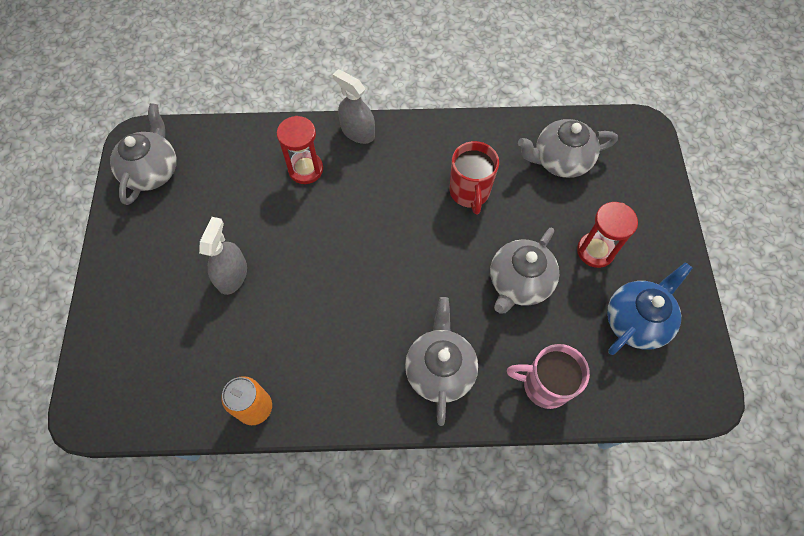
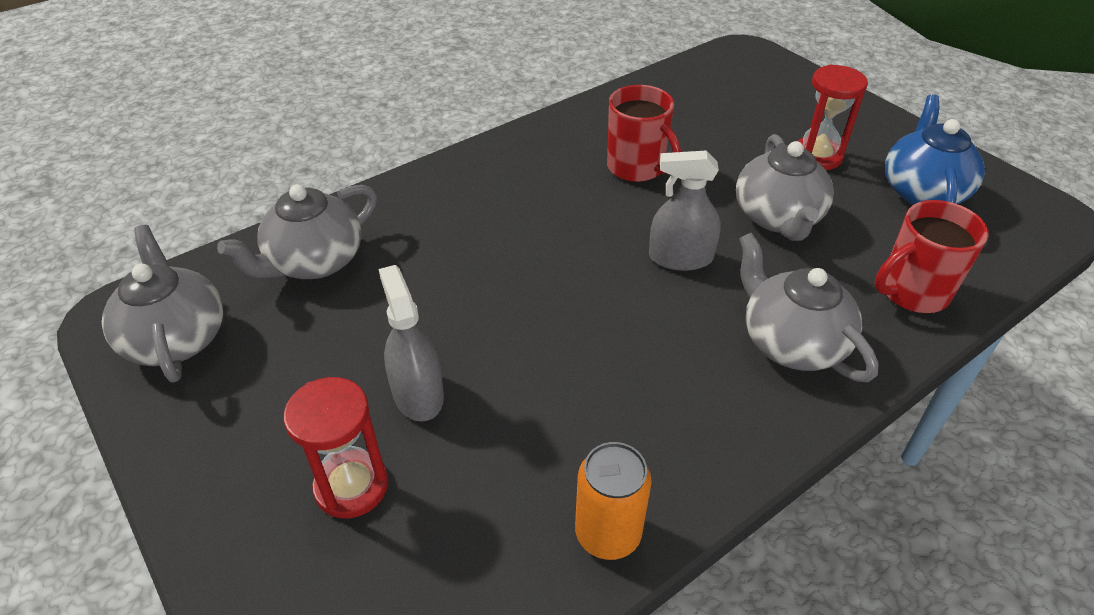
camera: 35 degrees left, 20 degrees down
red hourglass [277,116,323,184] -> red hourglass moved to [283,377,388,518]
grey spray bottle [333,69,375,144] -> grey spray bottle moved to [649,151,721,271]
pink mug [507,344,590,409] -> red mug [875,200,989,314]
grey teapot [518,119,618,178] -> grey teapot moved to [217,184,377,279]

